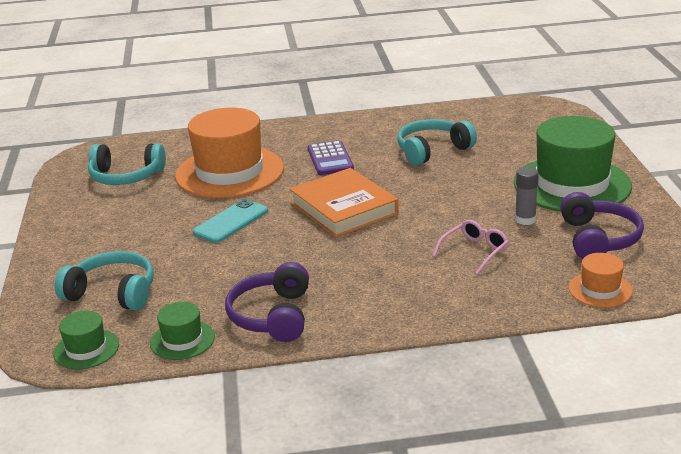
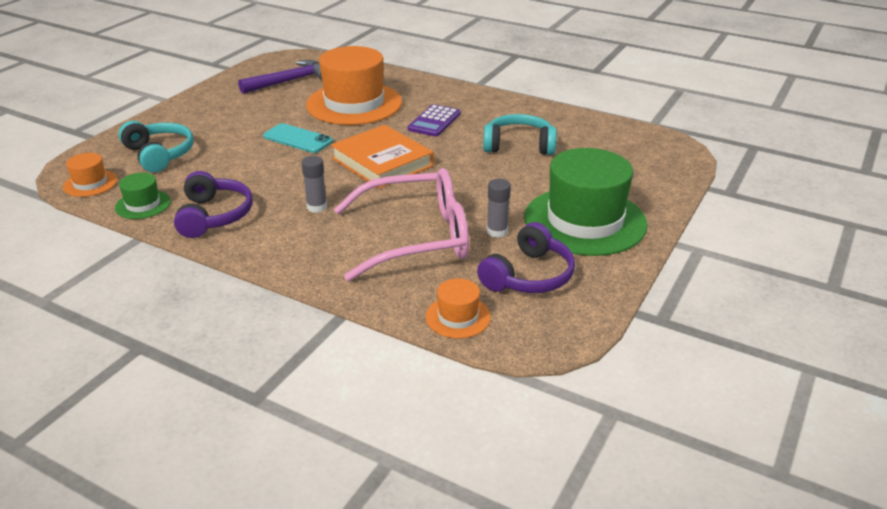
camera: 35 degrees right, 5 degrees up
green hat [53,311,119,369] -> orange hat [63,153,117,197]
turquoise headphones [88,143,166,185] -> purple hammer [238,60,322,94]
turquoise phone [193,199,268,243] -> turquoise phone turned 45 degrees clockwise [263,123,333,153]
purple headphones [225,262,309,342] -> purple headphones turned 135 degrees clockwise [174,171,253,238]
orange book [290,168,399,238] -> orange book turned 45 degrees counterclockwise [331,125,434,189]
pink glasses [433,220,509,275] -> pink glasses [334,168,469,281], size x2.29
none -> grey glue stick [301,156,327,213]

